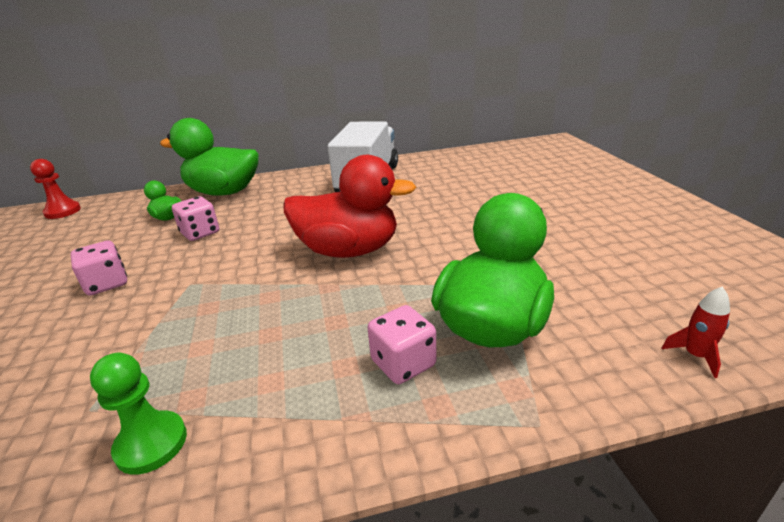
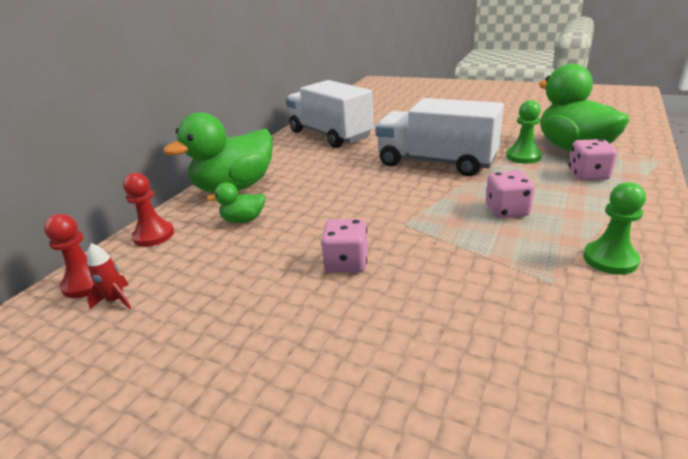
camera: 50 degrees left, 0 degrees up
pink dice [172,196,219,241] -> pink dice moved to [486,170,534,218]
red duck [284,155,416,258] -> white truck [375,98,504,176]
red rocket [662,286,730,378] -> red rocket moved to [87,243,131,309]
none -> red pawn [123,173,174,247]
none -> green pawn [506,100,542,164]

